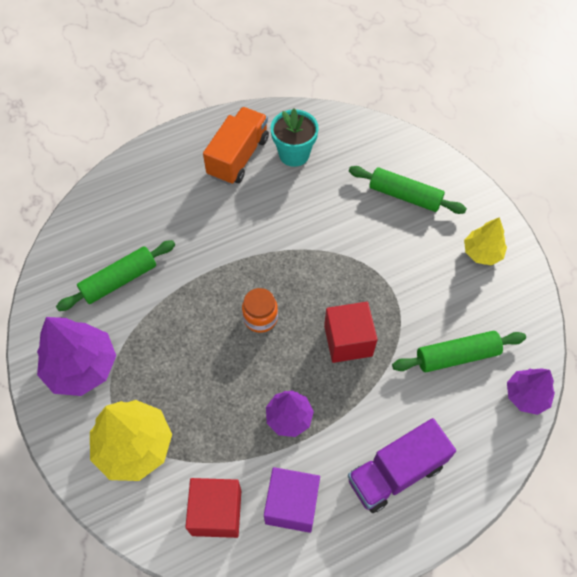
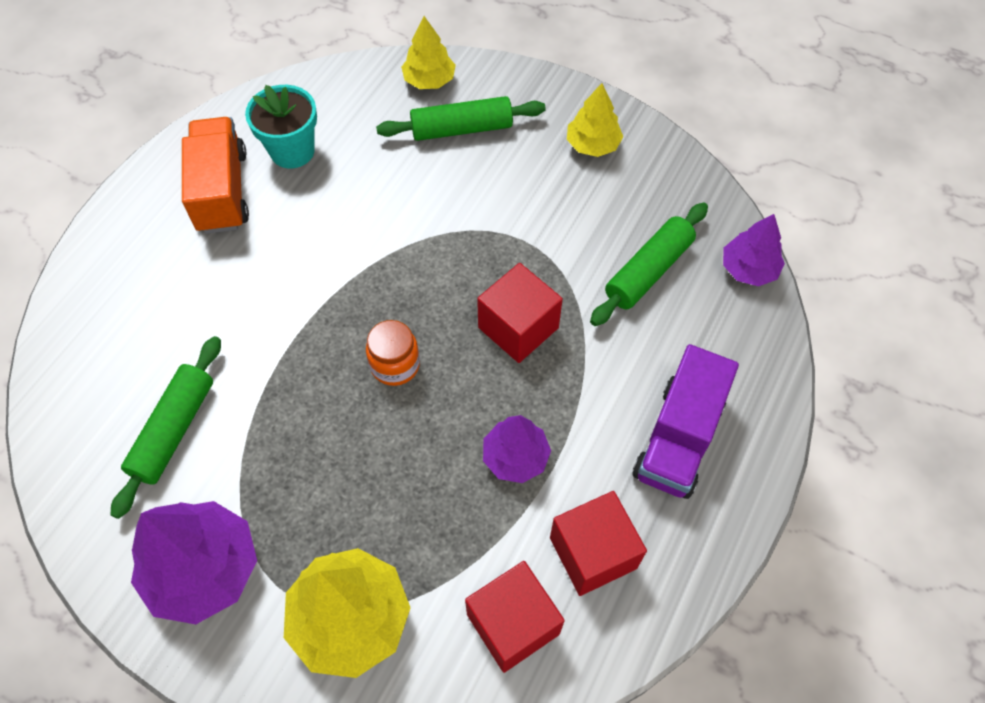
camera: 35 degrees left, 0 degrees up
purple cube [264,467,320,533] -> red cube [550,491,647,596]
none -> yellow tree [401,16,456,89]

